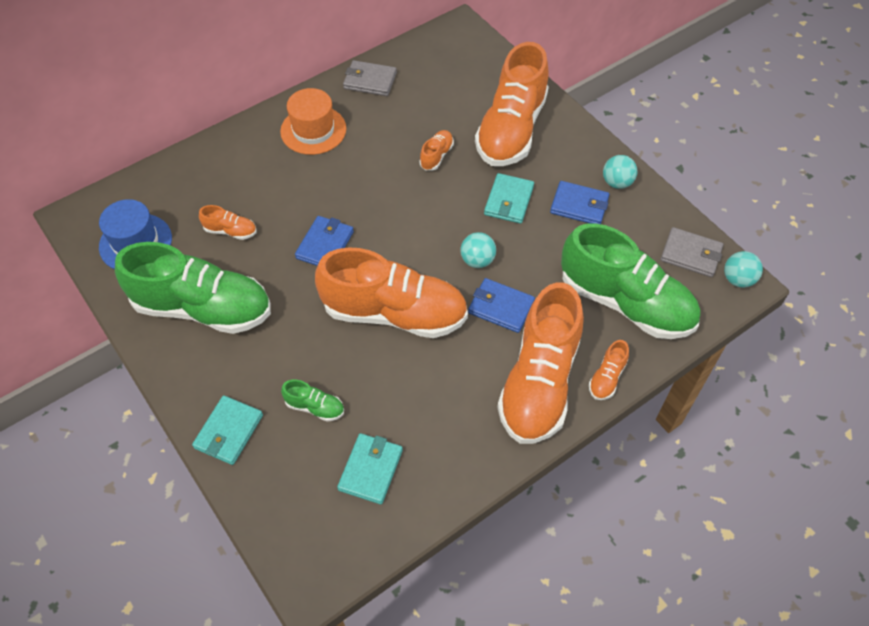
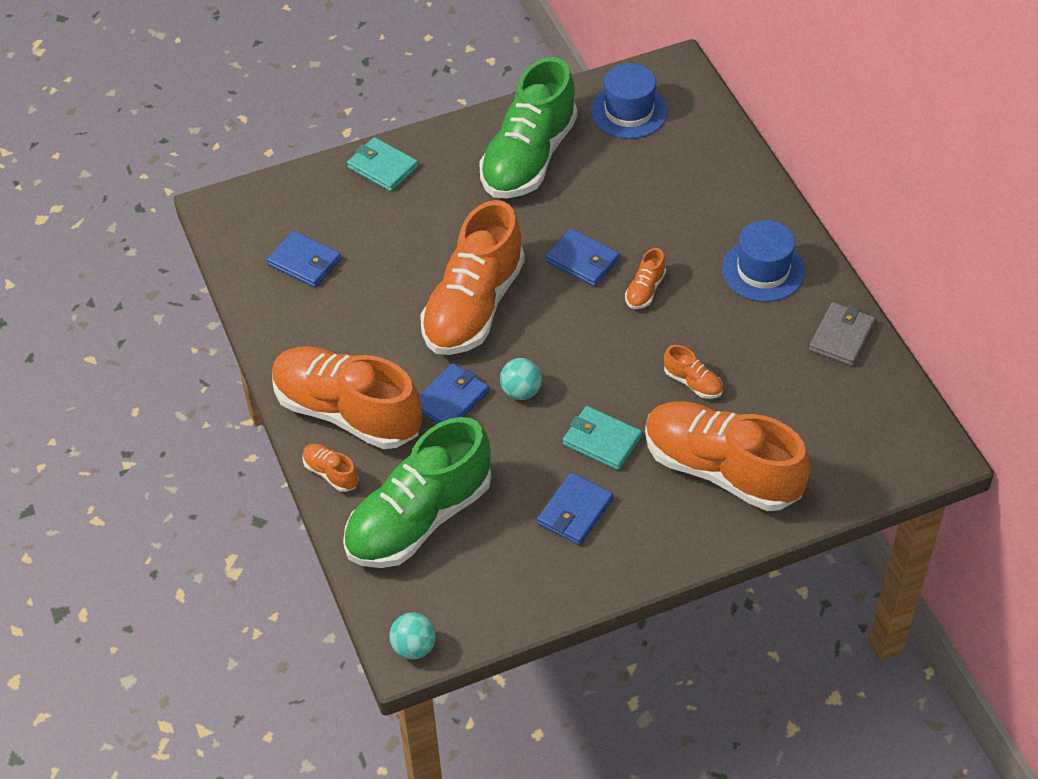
camera: 105 degrees right, 5 degrees down
orange shoe [199,205,256,240] -> orange shoe moved to [625,248,666,309]
orange hat [280,88,346,155] -> blue hat [722,220,805,302]
green shoe [281,380,344,422] -> none
turquoise wallet [337,433,403,504] -> blue wallet [267,231,341,288]
turquoise ball [603,155,638,189] -> none
grey wallet [660,227,723,277] -> none

